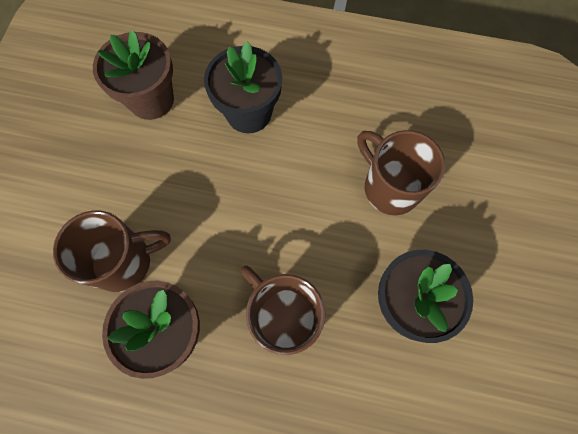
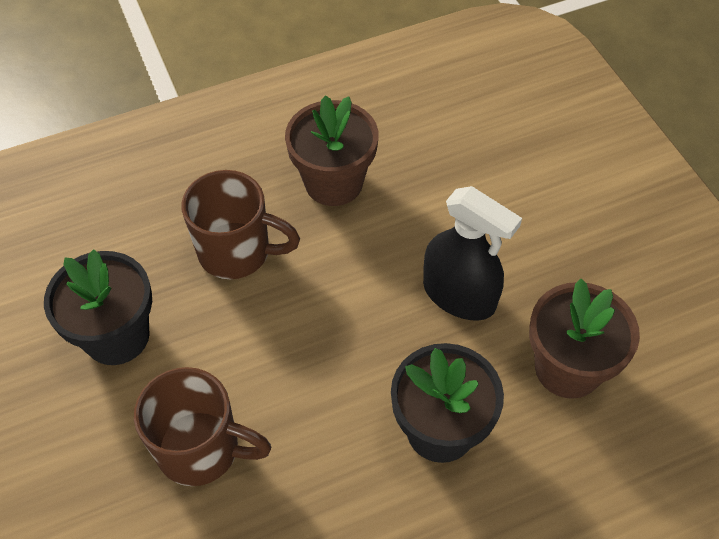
camera: 145 degrees right, 15 degrees down
brown mug [53,210,171,292] -> none
none -> black spray bottle [423,186,522,321]

